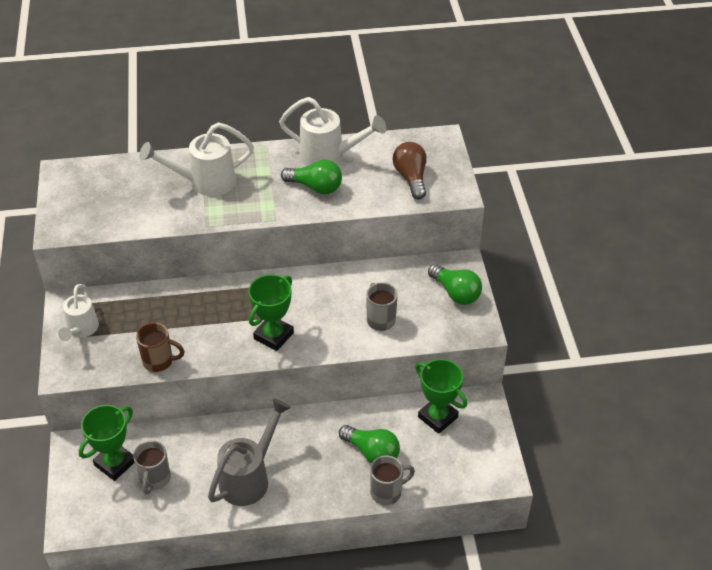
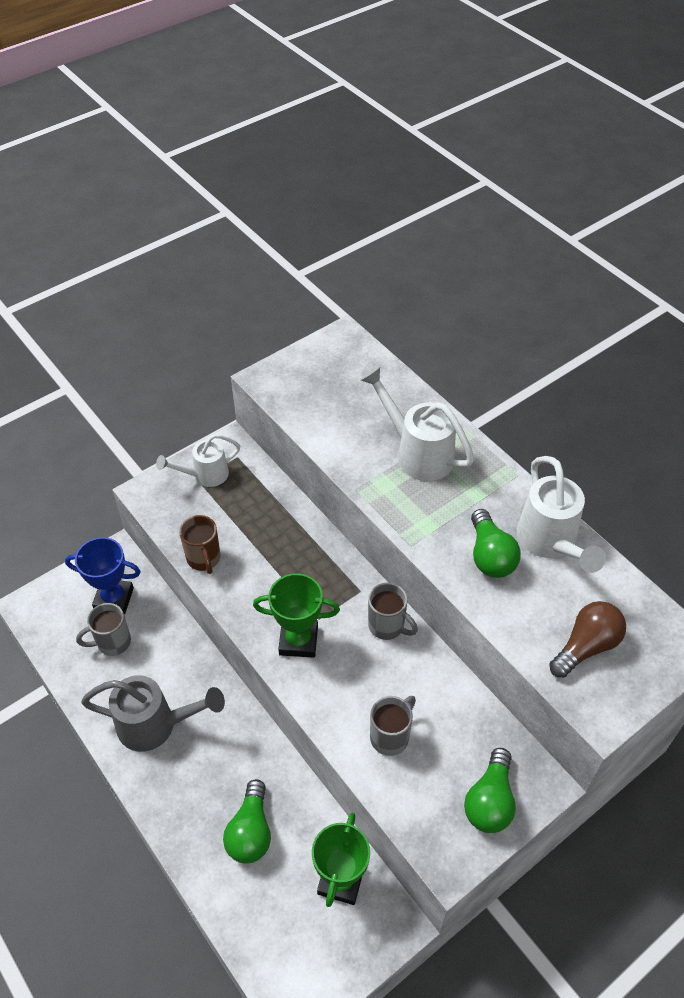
camera: 60 degrees right, 5 degrees up
green trophy [79,405,135,481] -> blue trophy [65,537,141,614]
grey mug [370,455,415,505] -> grey mug moved to [368,583,418,640]

